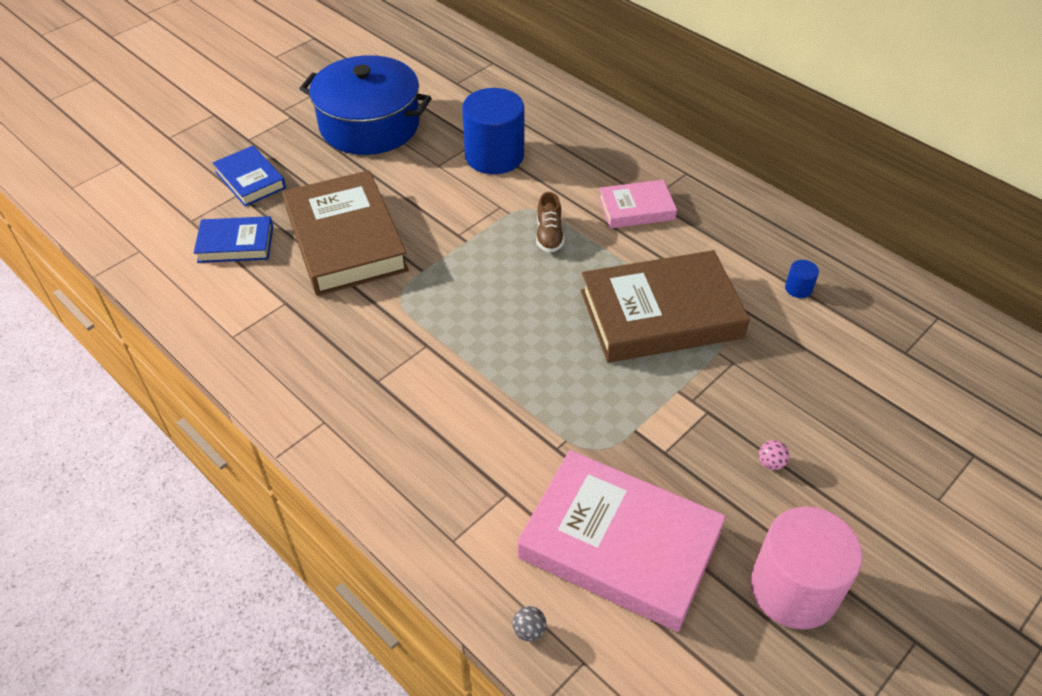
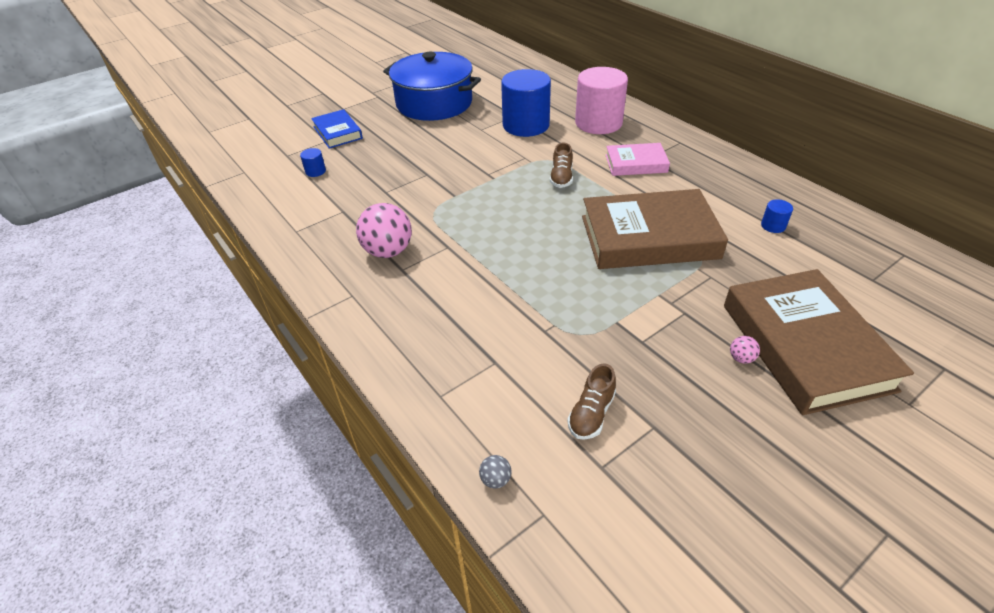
camera: 10 degrees right, 5 degrees down
blue book [194,216,273,263] -> blue cylinder [300,148,326,177]
brown book [282,170,409,296] -> brown book moved to [724,269,914,415]
pink book [518,450,726,632] -> brown shoe [567,363,616,440]
pink cylinder [751,506,863,629] -> pink cylinder moved to [575,67,628,134]
none -> pink ball [356,203,412,258]

